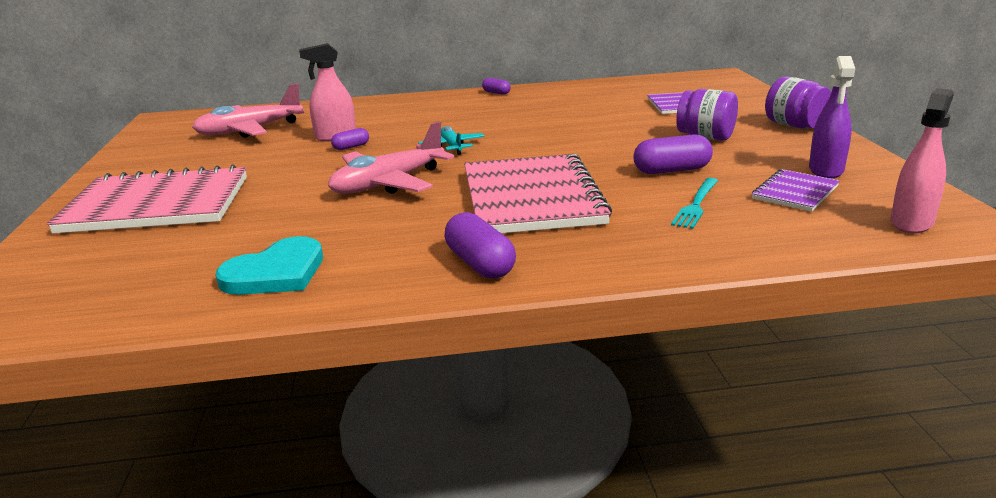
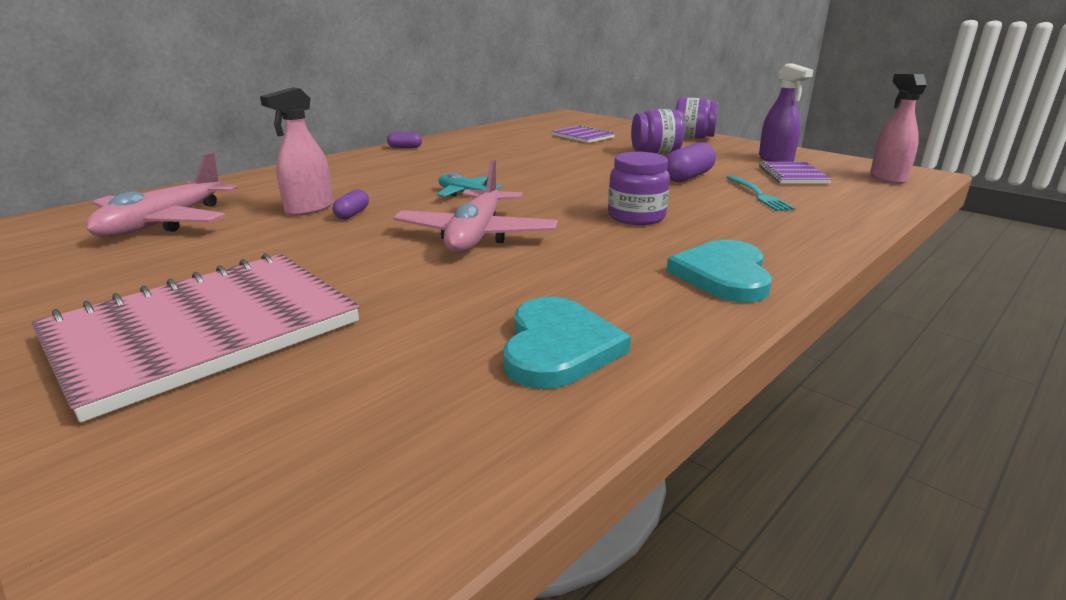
camera: 40 degrees left, 0 degrees up
purple capsule [445,212,516,279] -> turquoise heart [667,240,772,302]
pink notebook [464,154,612,233] -> purple jar [608,152,670,225]

